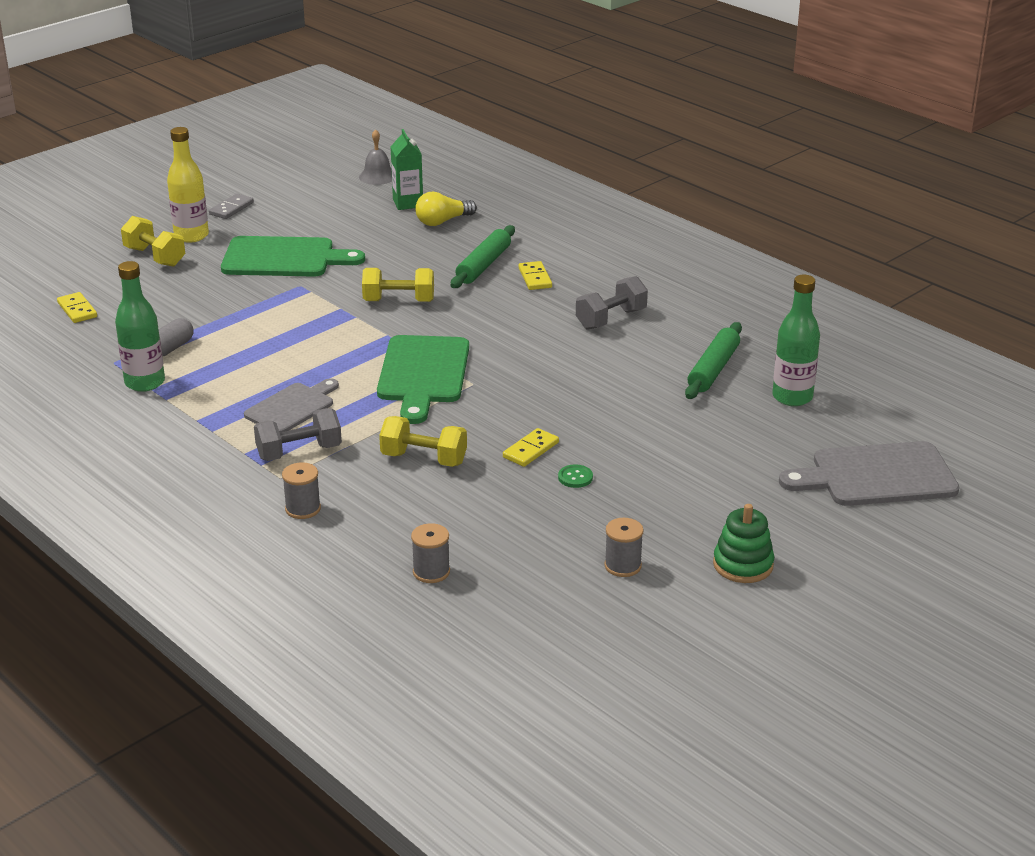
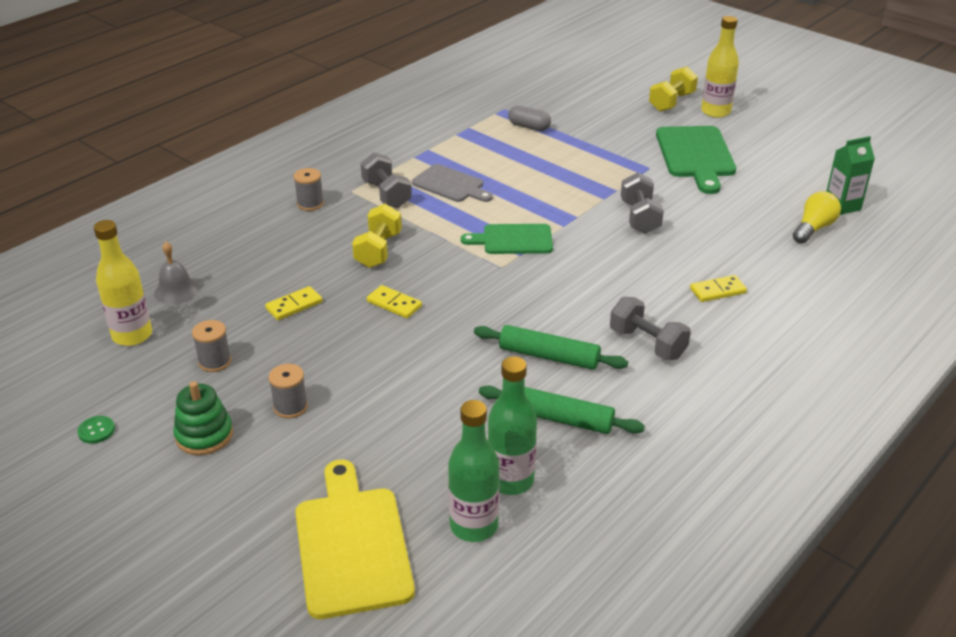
camera: 85 degrees right, 5 degrees up
yellow domino [57,292,97,323] -> yellow domino moved to [265,286,323,320]
green bottle [115,261,165,392] -> green bottle moved to [448,400,499,542]
grey domino [209,194,254,219] -> none
grey bell [359,129,392,185] -> grey bell moved to [154,242,199,304]
yellow dumbbell [362,268,434,302] -> grey dumbbell [621,172,664,234]
green cutting board [377,335,469,424] -> green cutting board [461,224,553,254], size x0.65
grey spool [411,523,450,583] -> grey spool moved to [268,364,308,418]
yellow light bulb [415,192,477,226] -> yellow light bulb turned 75 degrees clockwise [793,191,841,244]
green rolling pin [451,225,515,288] -> green rolling pin moved to [474,325,628,370]
green button [558,464,593,488] -> green button moved to [77,416,115,444]
grey cutting board [779,441,959,506] -> yellow cutting board [295,460,415,619]
none -> yellow bottle [94,220,152,346]

